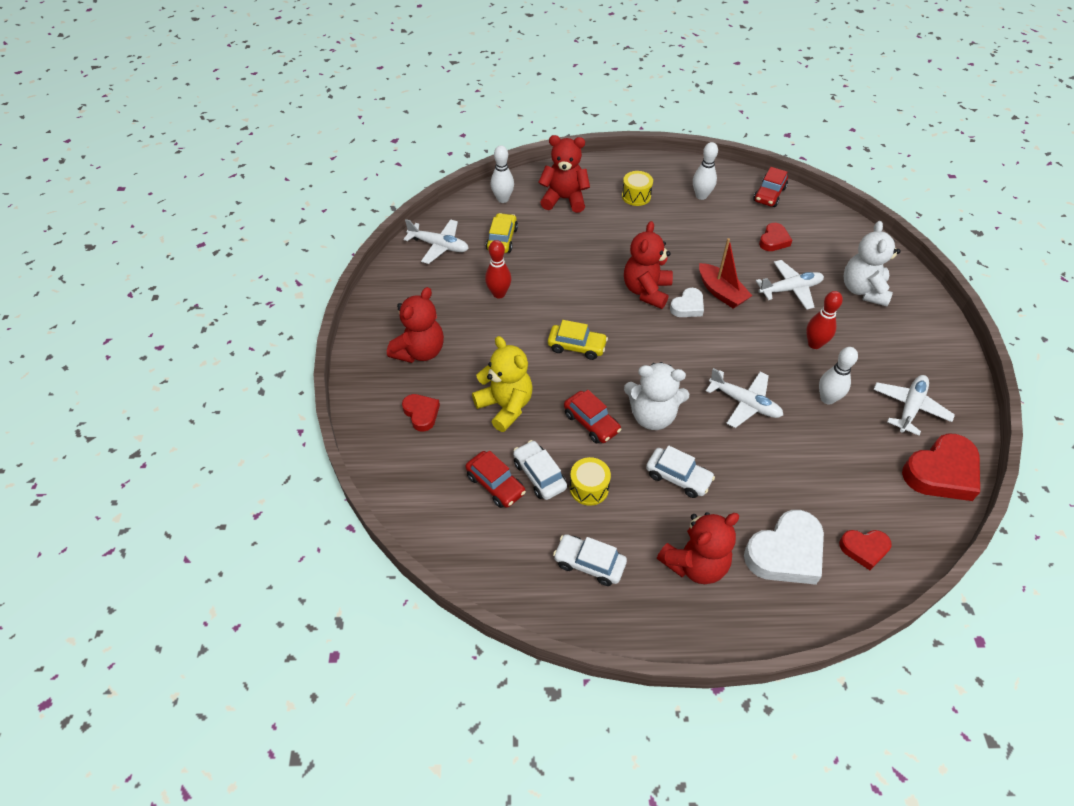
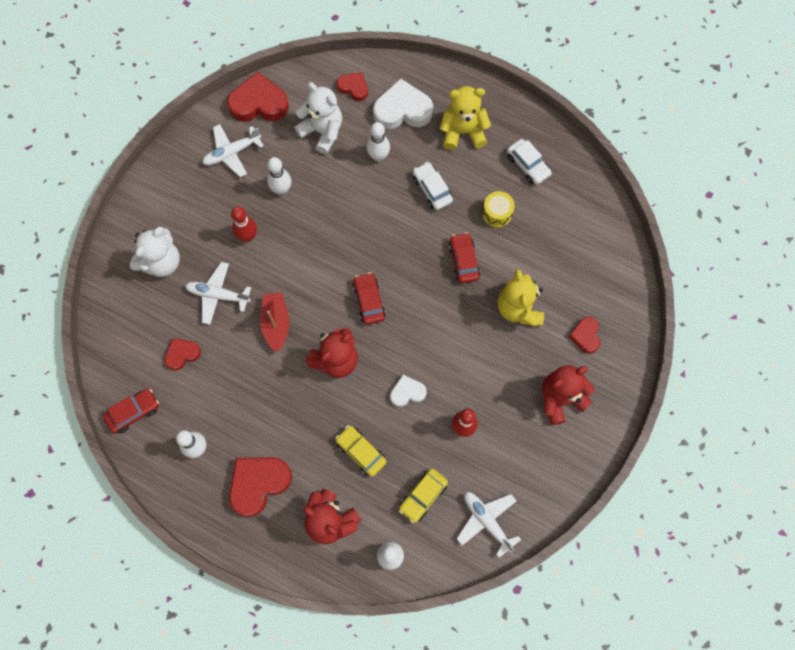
camera: 150 degrees left, 20 degrees up
red car [465,451,526,508] -> red car moved to [353,272,386,325]
white car [513,440,567,500] -> none
yellow car [548,320,608,360] -> yellow car moved to [335,425,387,477]
yellow drum [622,171,653,206] -> red heart [229,457,292,517]
white teddy bear [624,362,689,430] -> white teddy bear moved to [294,82,342,154]
red teddy bear [657,512,739,584] -> yellow teddy bear [440,86,491,150]
white heart [670,288,704,317] -> white heart moved to [390,375,427,407]
white plane [706,368,783,428] -> none
none -> white bowling pin [366,122,390,161]

